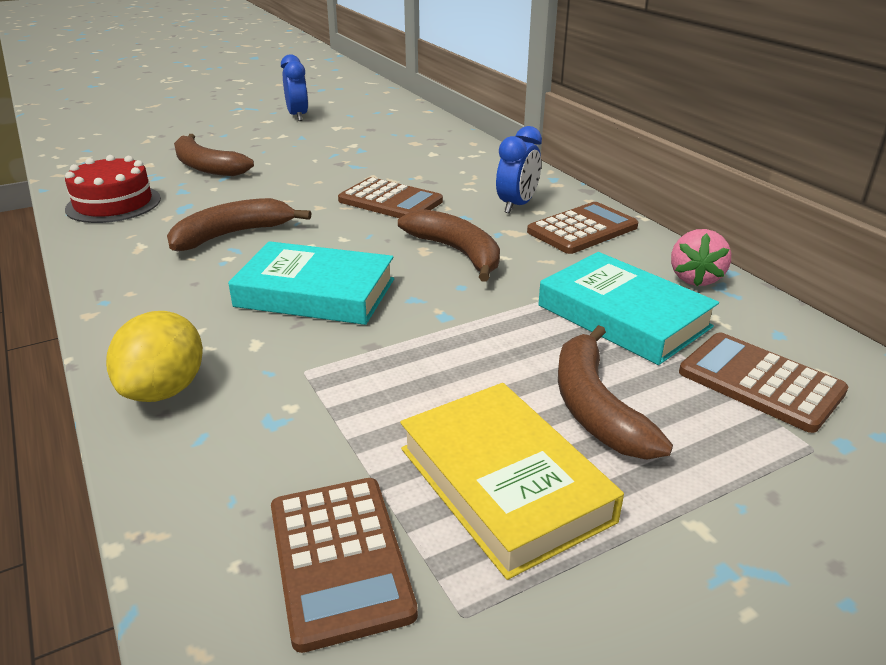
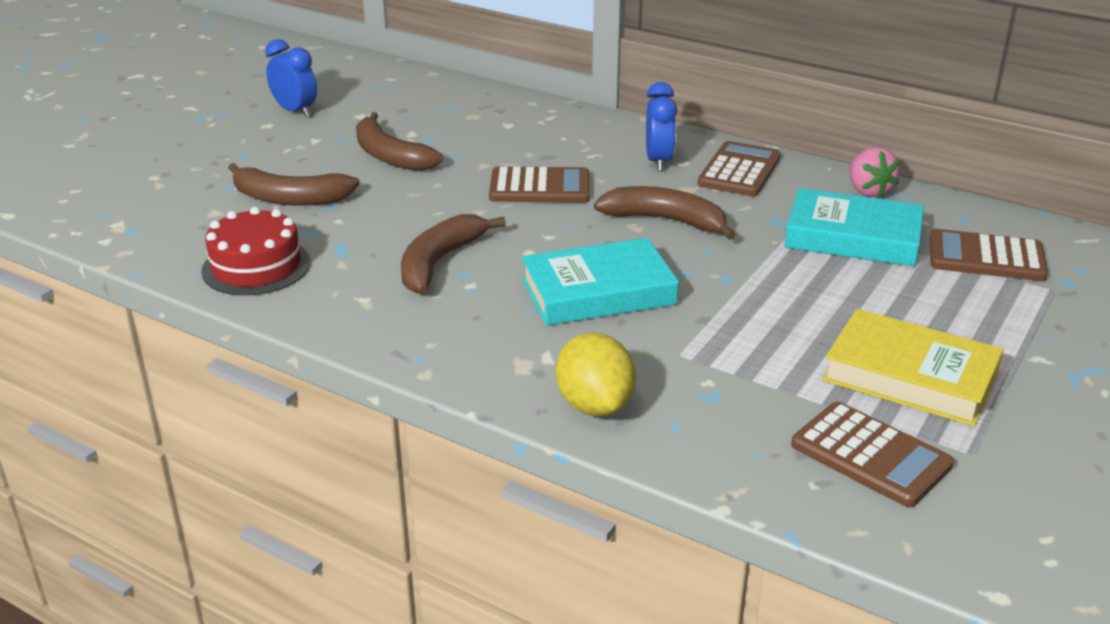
camera: 30 degrees left, 0 degrees up
brown banana [558,325,673,459] -> brown banana moved to [356,112,443,171]

